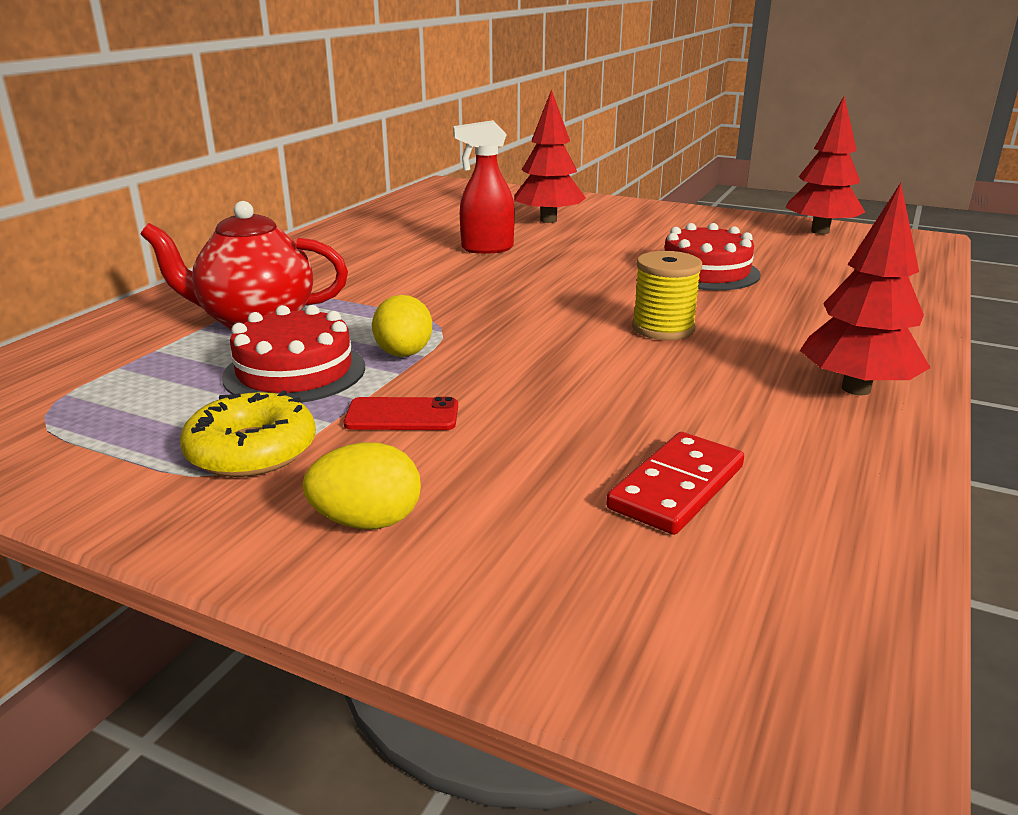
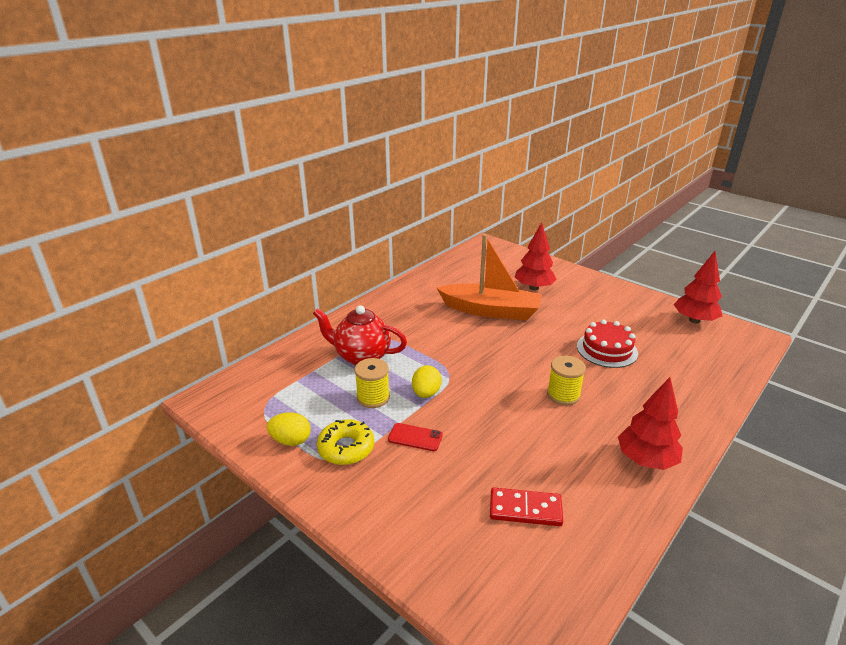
camera: 15 degrees right, 5 degrees up
red cake [222,305,365,403] -> yellow spool [354,358,390,408]
yellow egg [302,442,421,529] -> yellow egg moved to [267,413,311,446]
red spray bottle [453,120,515,254] -> orange boat [436,234,542,320]
red domino [606,432,744,535] -> red domino turned 45 degrees clockwise [490,488,563,526]

